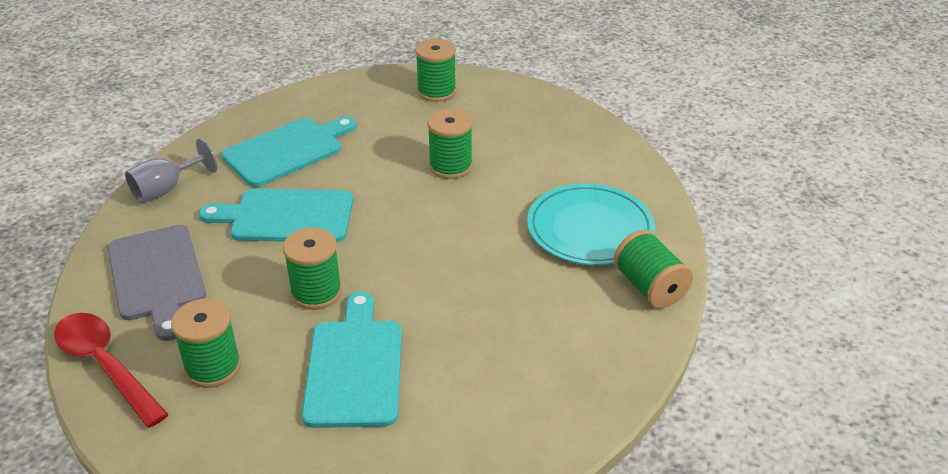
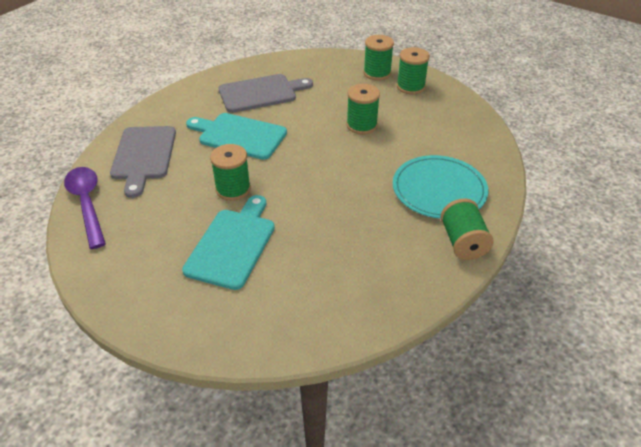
camera: 20 degrees right, 5 degrees up
red spoon [54,313,169,428] -> purple spoon [64,167,106,249]
grey goblet [125,138,217,203] -> none
green spool [171,299,241,388] -> green spool moved to [397,47,430,94]
turquoise cutting board [221,116,356,187] -> grey cutting board [218,74,313,113]

